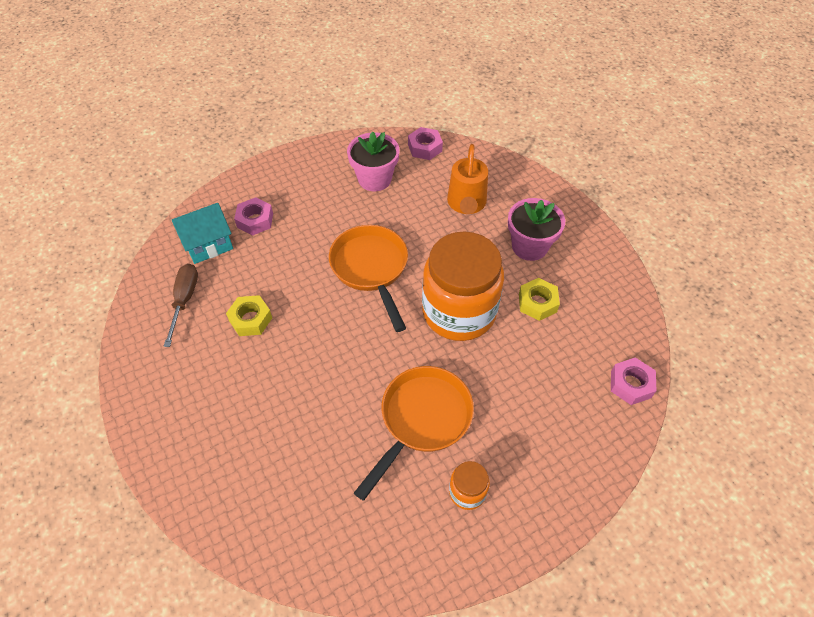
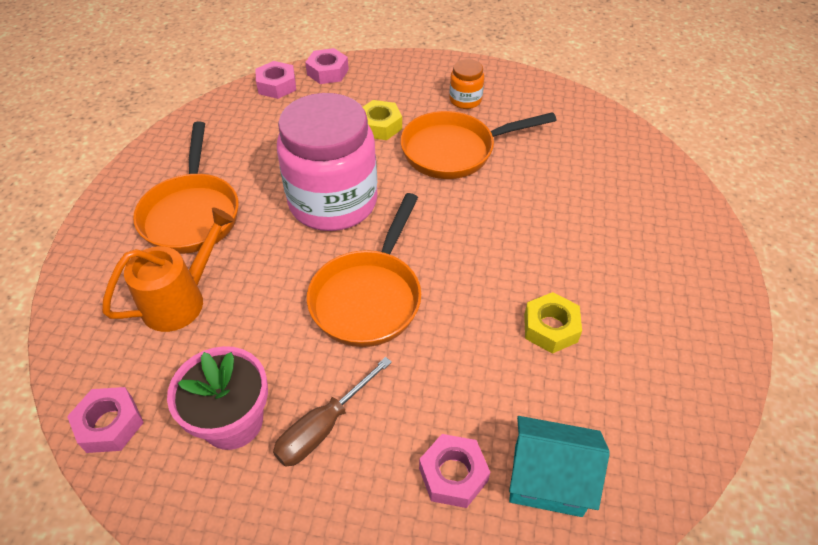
camera: 140 degrees left, 5 degrees down
brown screwdriver [164,264,198,347] -> brown screwdriver moved to [273,357,392,467]
orange jar [422,232,504,341] -> pink jar [277,93,377,231]
pink flower pot [508,198,565,261] -> orange pan [133,121,239,254]
yellow nut [519,278,560,321] -> yellow nut moved to [363,100,402,140]
none -> pink nut [305,48,349,84]

